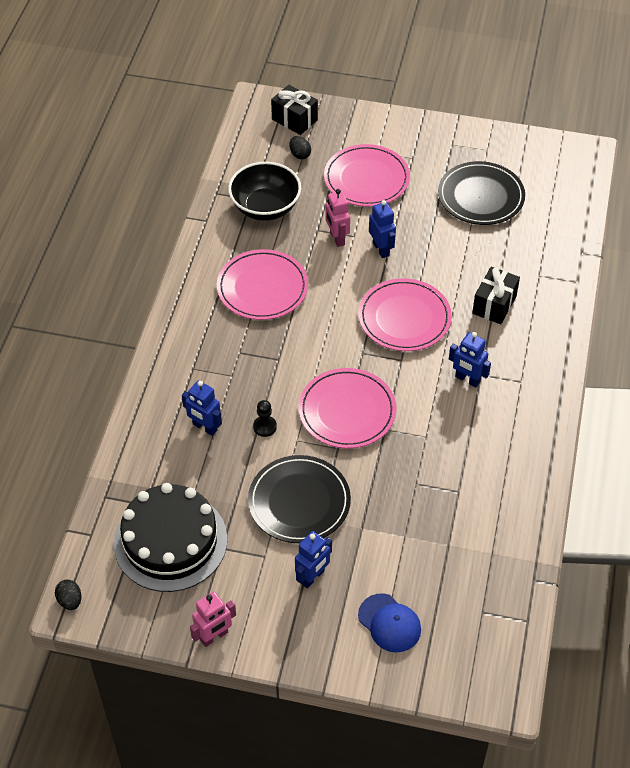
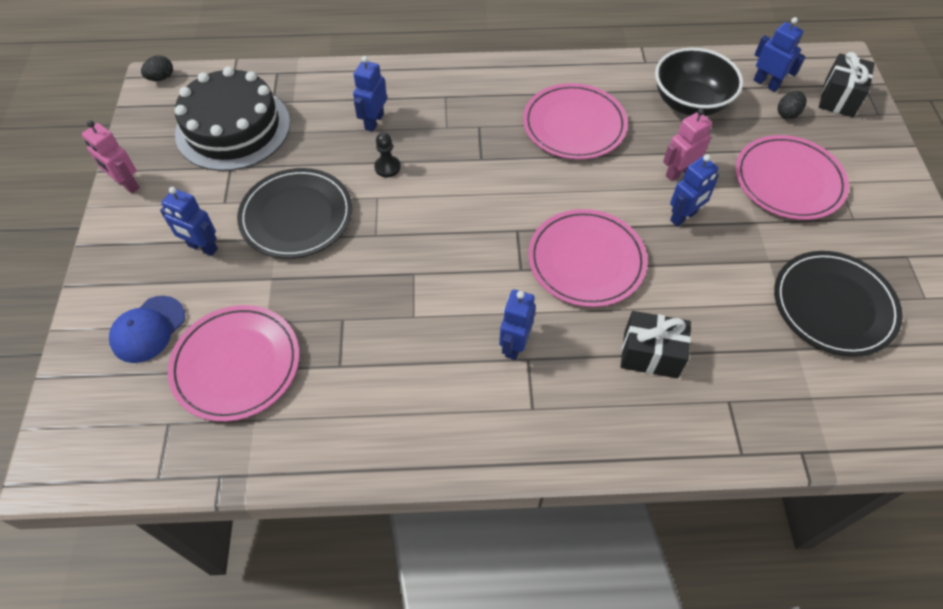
camera: 75 degrees right, 5 degrees up
pink plate [299,368,397,448] -> pink plate moved to [168,305,299,422]
none -> blue robot [753,17,806,92]

